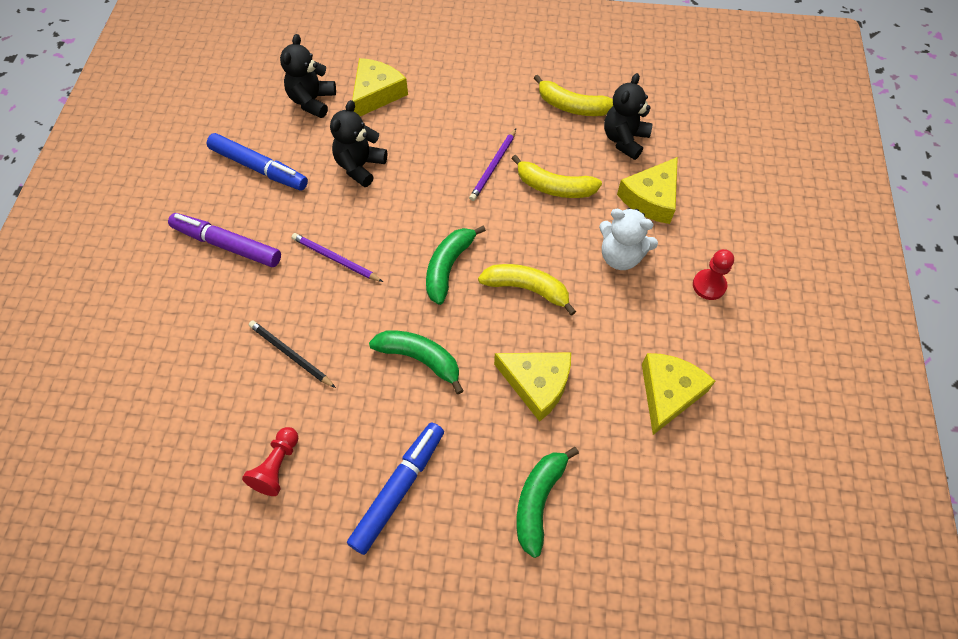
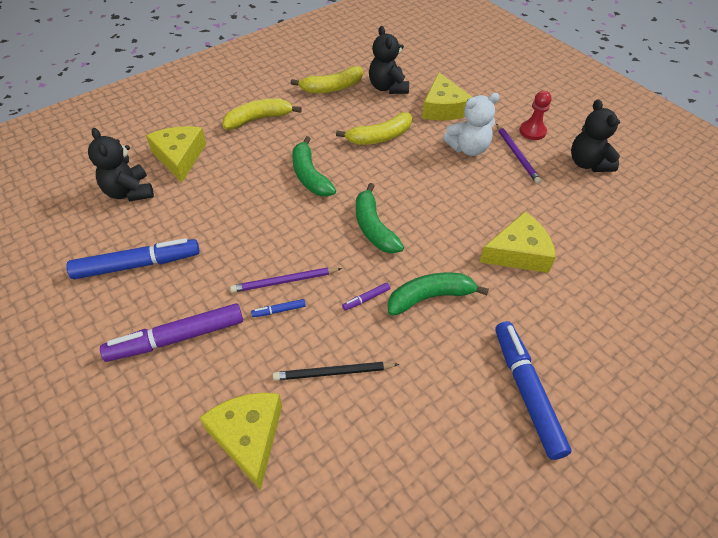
camera: 45 degrees left, 10 degrees down
red pawn [242,427,298,496] -> none
black teddy bear [330,100,387,187] -> black teddy bear moved to [571,99,620,172]
purple pencil [469,129,516,201] -> purple pencil moved to [496,124,541,184]
yellow banana [478,264,576,316] -> yellow banana moved to [223,98,302,130]
green banana [517,447,579,558] -> green banana moved to [292,136,336,197]
yellow cheese [642,353,715,435] -> yellow cheese moved to [199,393,282,490]
none -> blue marker [251,299,306,317]
none -> purple marker [342,283,390,311]

